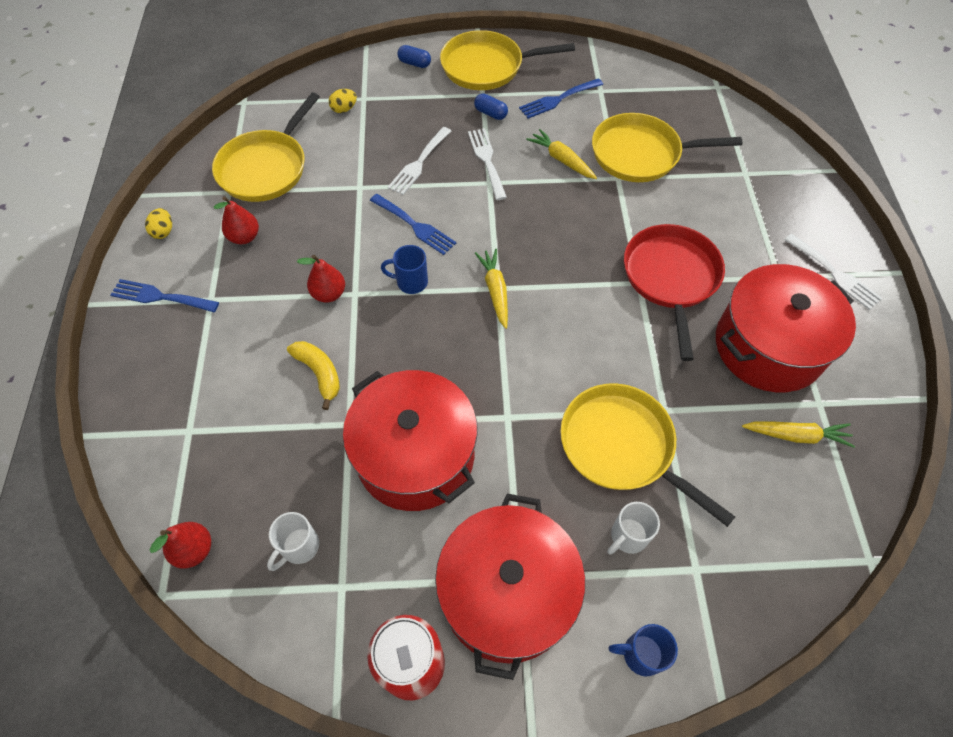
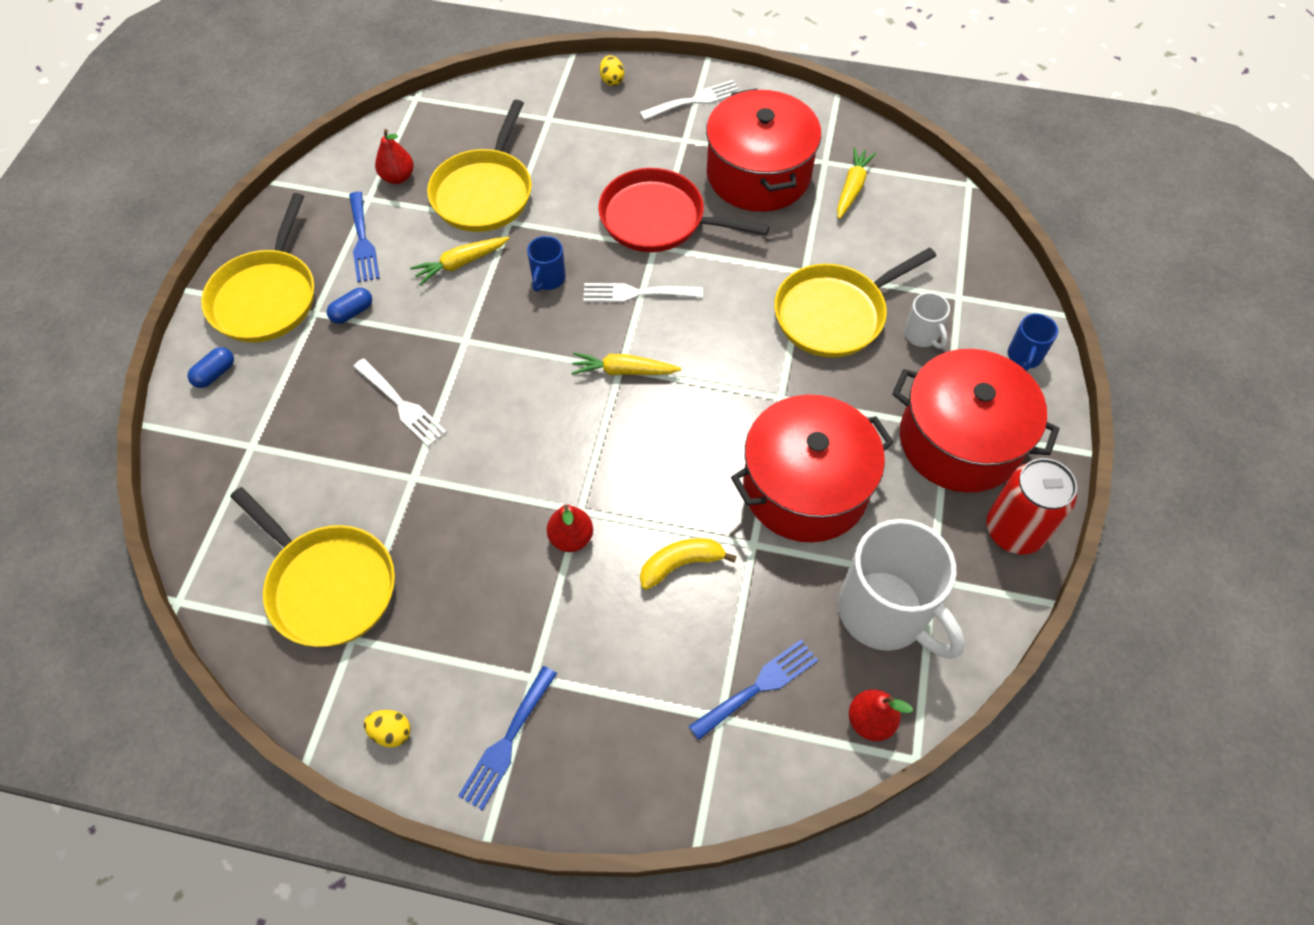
camera: 75 degrees left, 0 degrees up
red pear [213,196,259,244] -> red pear moved to [375,129,414,184]
white mug [267,512,319,571] -> white mug [838,519,965,659], size x2.21
yellow egg [329,89,357,113] -> yellow egg moved to [600,55,624,86]
blue fork [370,194,456,255] -> blue fork moved to [689,639,818,740]
blue mug [381,245,428,294] -> blue mug moved to [527,236,566,292]
white fork [468,129,507,200] -> white fork moved to [583,283,703,302]

